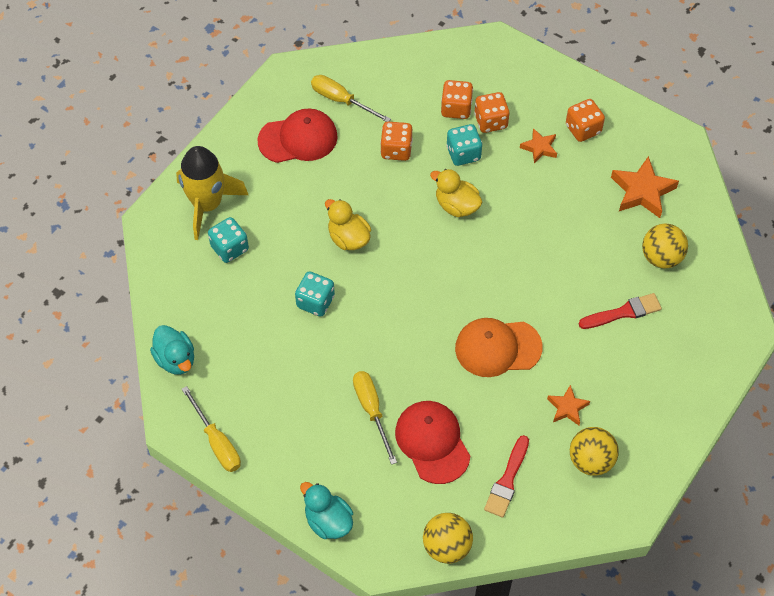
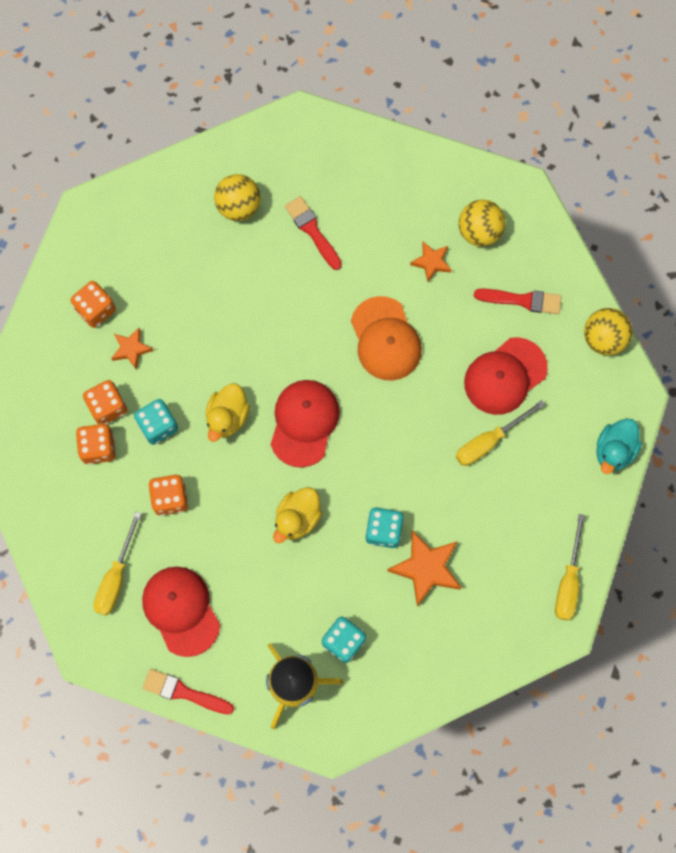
camera: 105 degrees left, 15 degrees up
turquoise duck [150,325,194,375] -> none
yellow screwdriver [182,386,241,472] -> yellow screwdriver turned 150 degrees clockwise [555,514,585,621]
orange star [611,156,679,218] -> orange star moved to [387,530,461,606]
none -> red brush [143,669,234,715]
none -> red cap [271,380,340,468]

